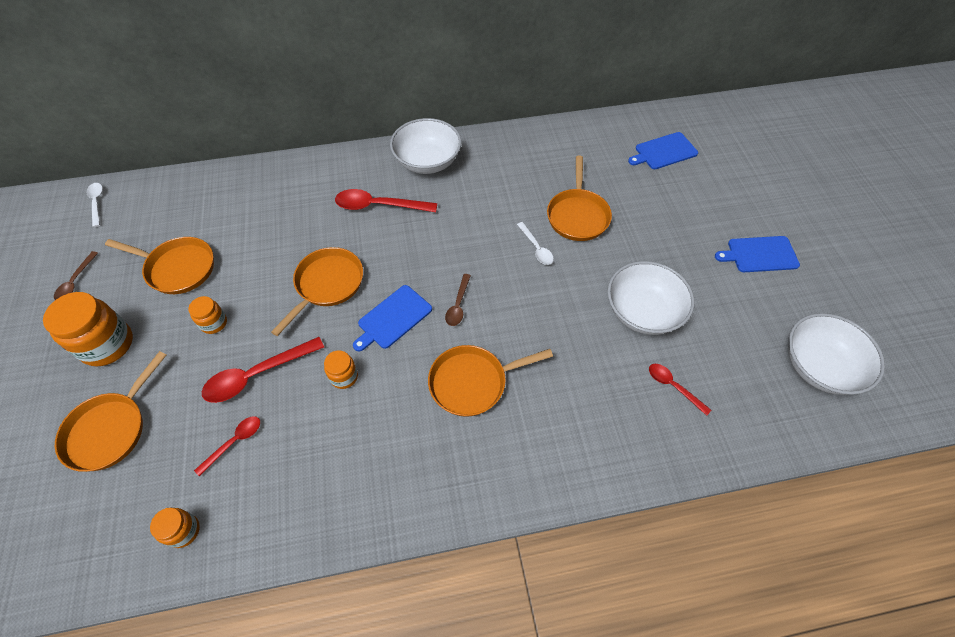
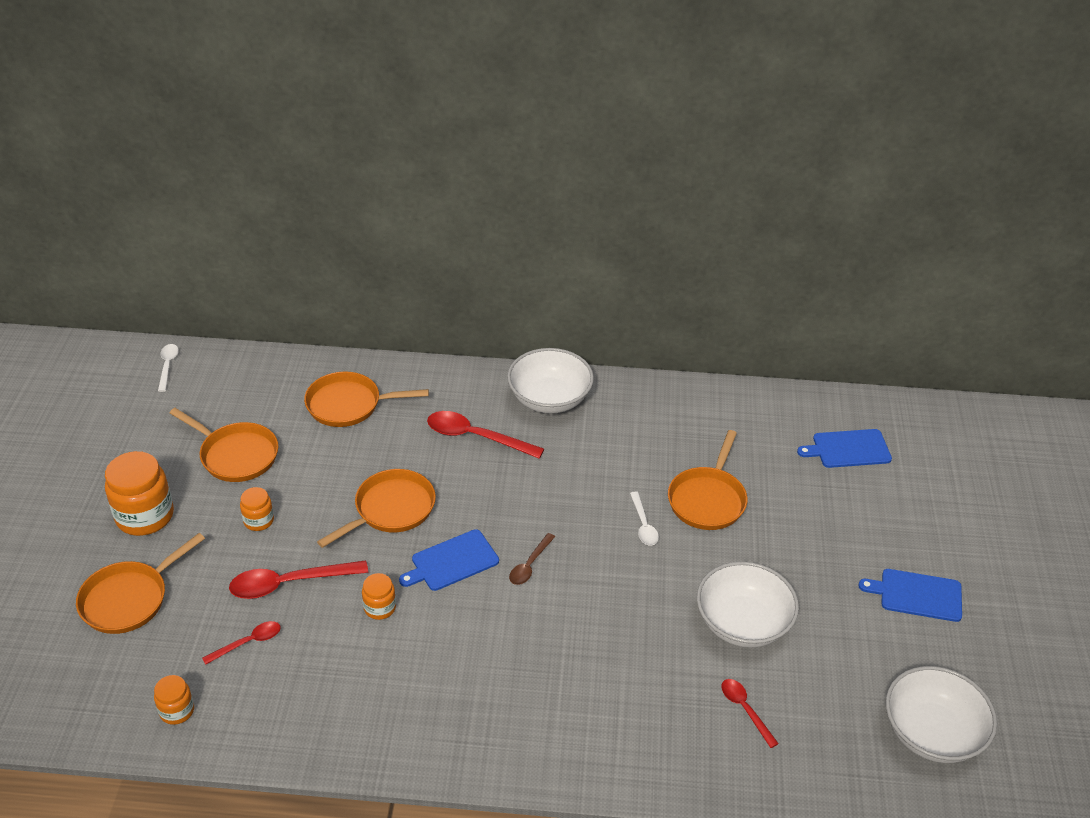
camera: 15 degrees right, 15 degrees down
brown spoon [54,251,98,300] -> none
orange pan [428,345,553,417] -> orange pan moved to [304,372,429,427]

